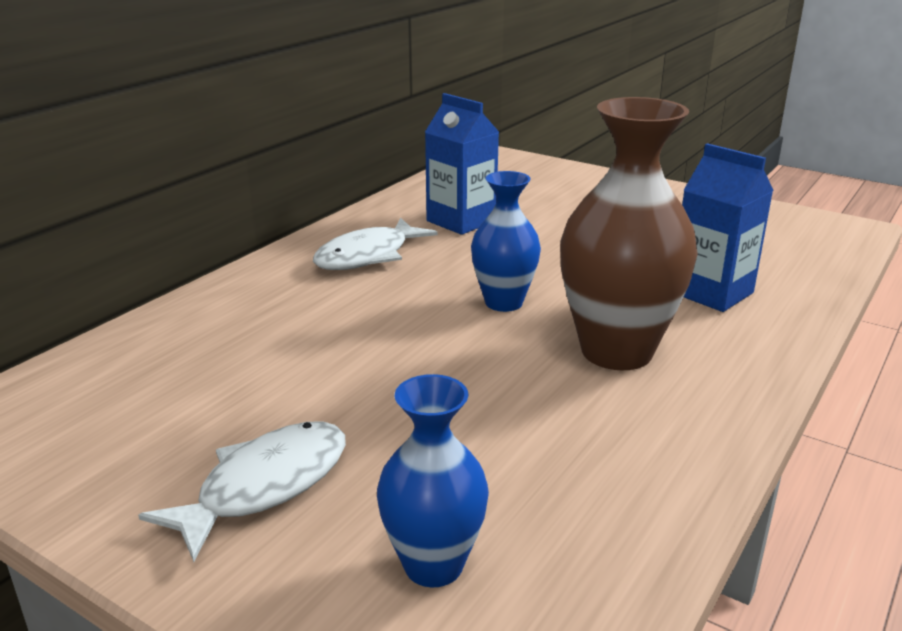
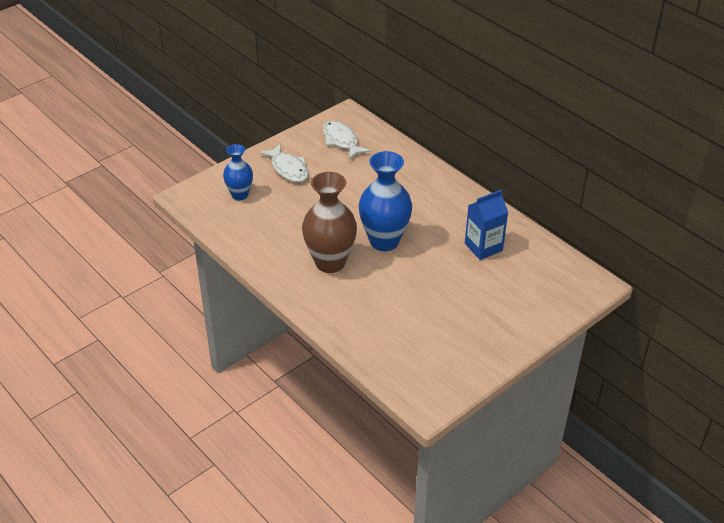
camera: 105 degrees right, 15 degrees up
white fish [313,218,438,270] -> white fish moved to [323,121,371,160]
blue vase [471,171,541,312] -> blue vase [359,151,412,251], size x1.70
blue carton [682,143,774,312] -> none

